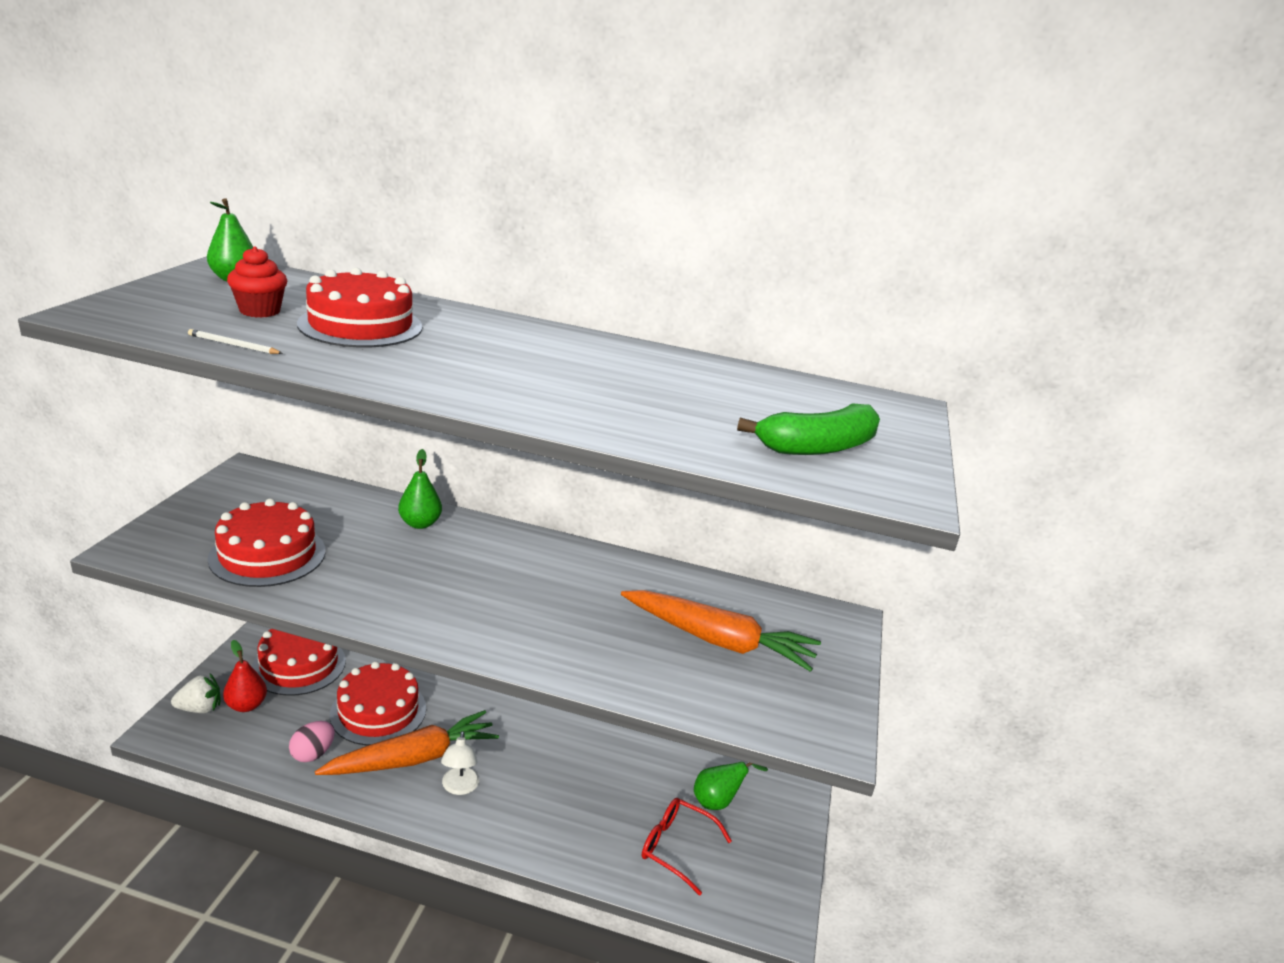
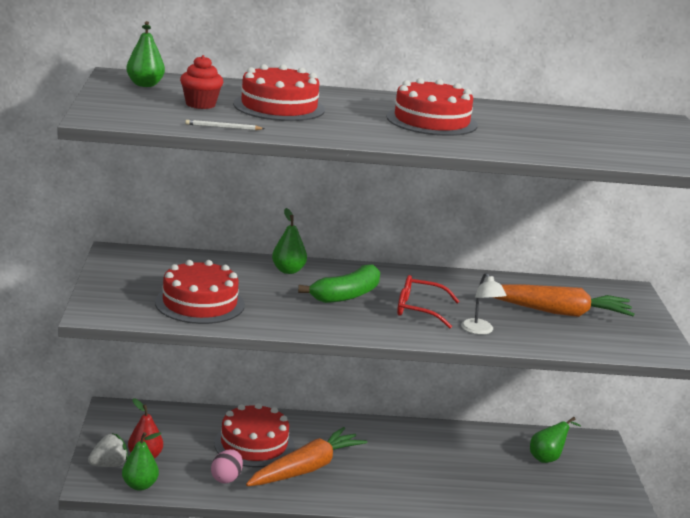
camera: 15 degrees left, 5 degrees down
red cake [252,629,346,696] -> red cake moved to [386,78,478,136]
white lamp [441,731,479,795] -> white lamp moved to [461,273,506,335]
red glasses [642,798,732,896] -> red glasses moved to [397,275,460,328]
green banana [737,403,880,455] -> green banana moved to [298,264,380,303]
none -> green pear [122,432,162,491]

